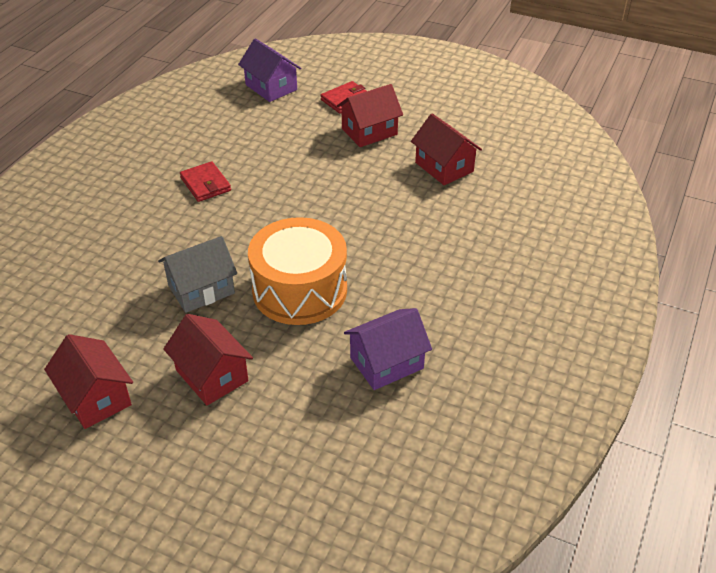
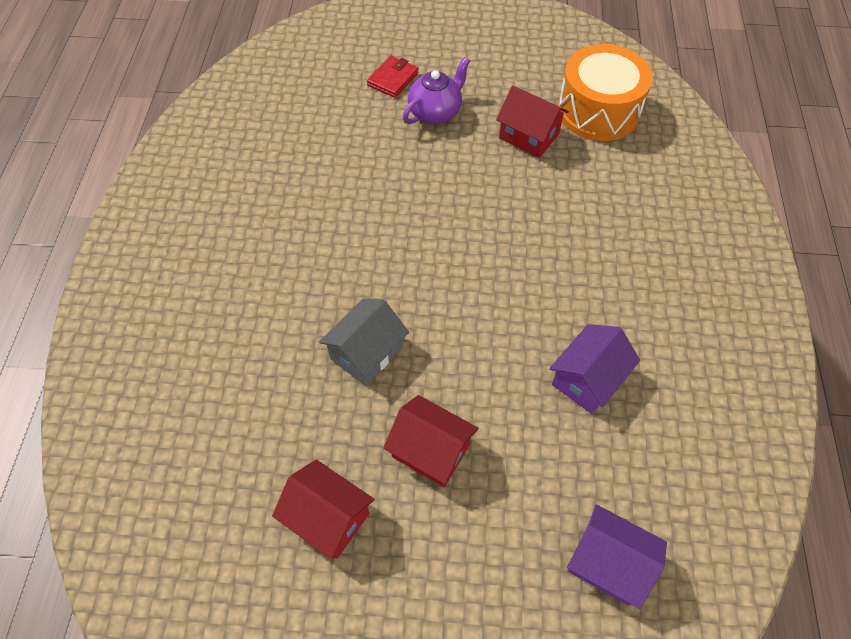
camera: 20 degrees left, 15 degrees up
red wallet [180,161,231,202] -> none
purple house [238,38,301,102] -> purple house moved to [567,504,667,609]
orange drum [248,217,347,325] -> orange drum moved to [558,44,653,141]
red house [337,84,403,147] -> purple teapot [403,57,470,124]

